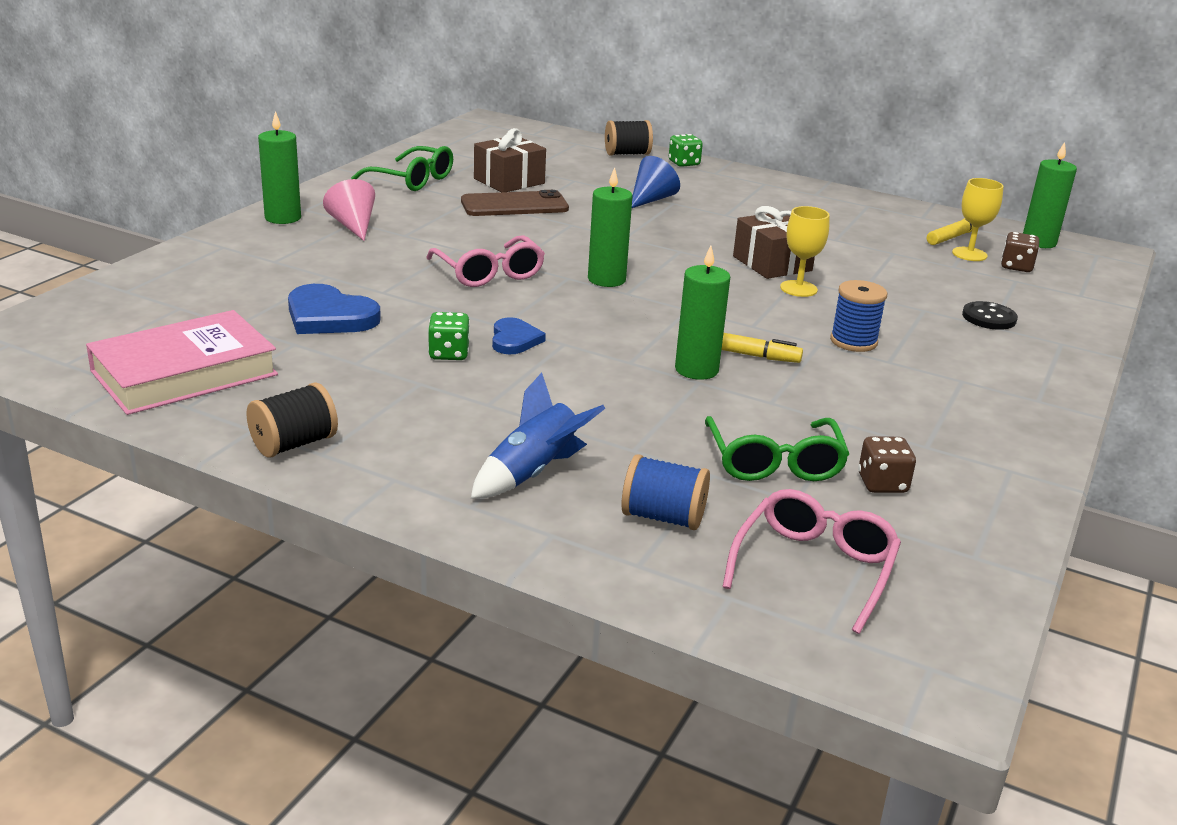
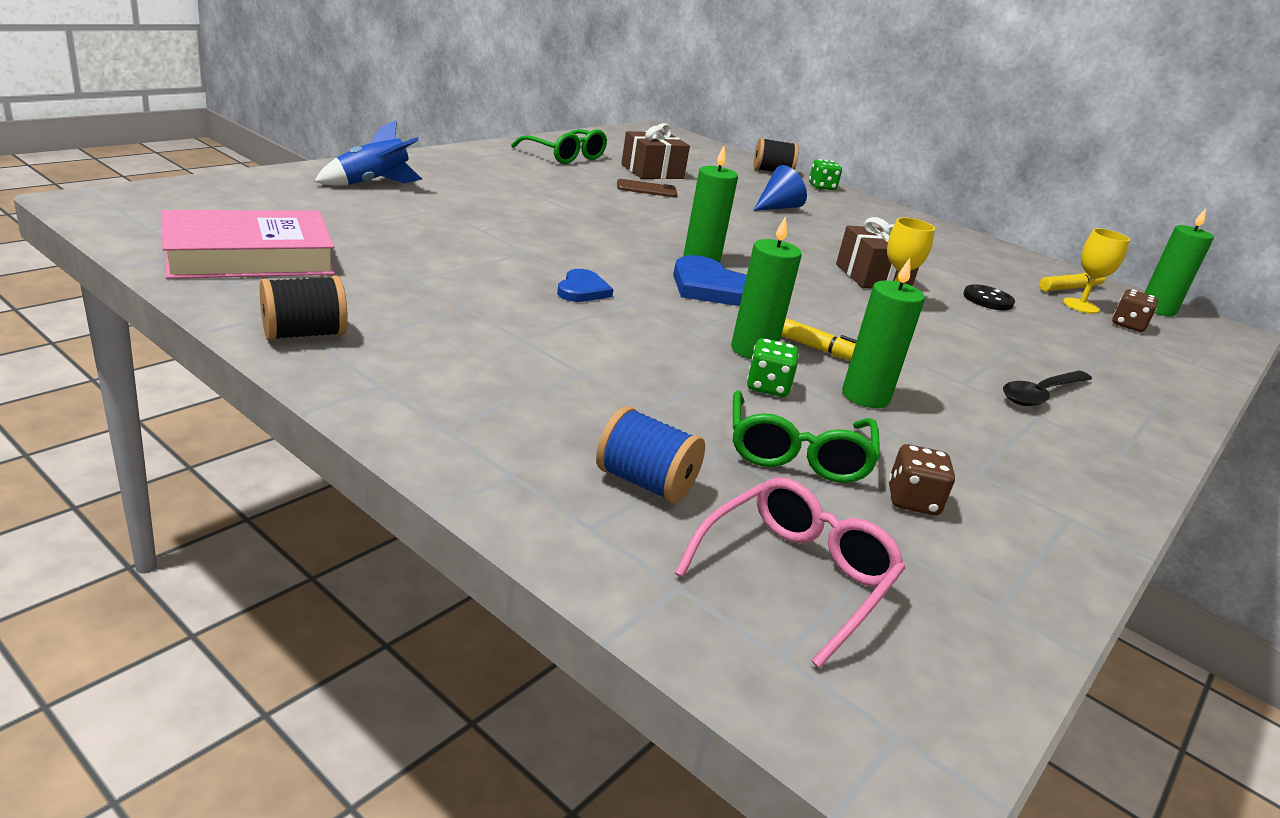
camera: 10 degrees right, 0 degrees up
green candle [258,111,301,224] -> green candle moved to [842,258,925,408]
blue heart [288,284,381,334] -> blue heart moved to [673,255,747,306]
pink cone [323,179,375,241] -> none
pink glasses [426,235,545,287] -> none
green dice [428,312,470,360] -> green dice moved to [747,338,799,397]
brown phone [461,190,569,216] -> brown phone [617,179,677,198], size x0.62
blue rocket [471,373,606,499] -> blue rocket moved to [314,120,422,186]
blue spool [830,280,887,352] -> none
black button [962,301,1018,330] -> black button moved to [963,284,1015,310]
none -> black spoon [1003,371,1092,406]

